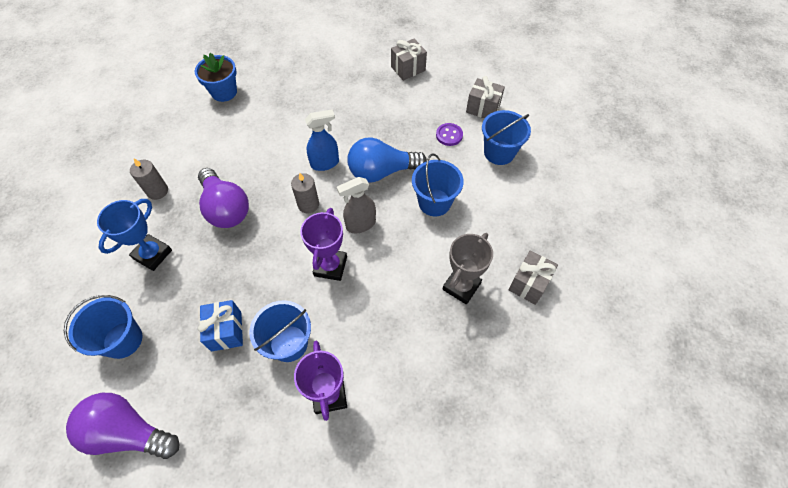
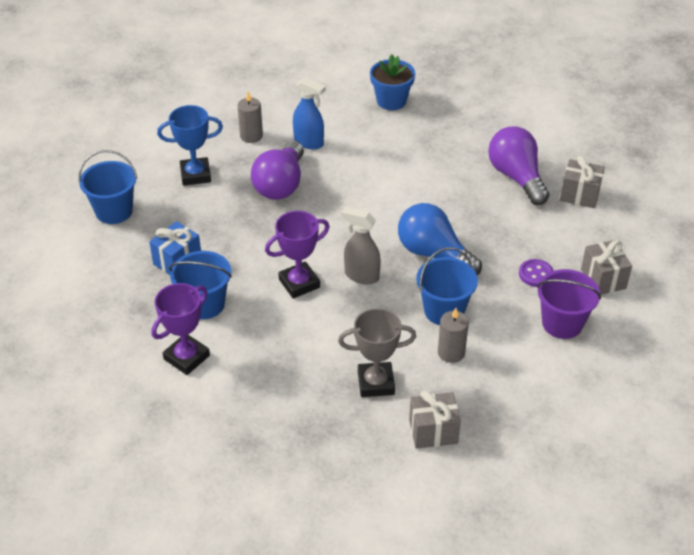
camera: 50 degrees right, 15 degrees down
purple light bulb [66,393,179,459] -> purple light bulb moved to [488,126,549,205]
grey candle [291,173,319,214] -> grey candle moved to [438,308,469,363]
blue spray bottle [305,109,339,171] -> blue spray bottle moved to [293,77,326,150]
blue bucket [482,110,531,165] -> purple bucket [537,269,601,339]

